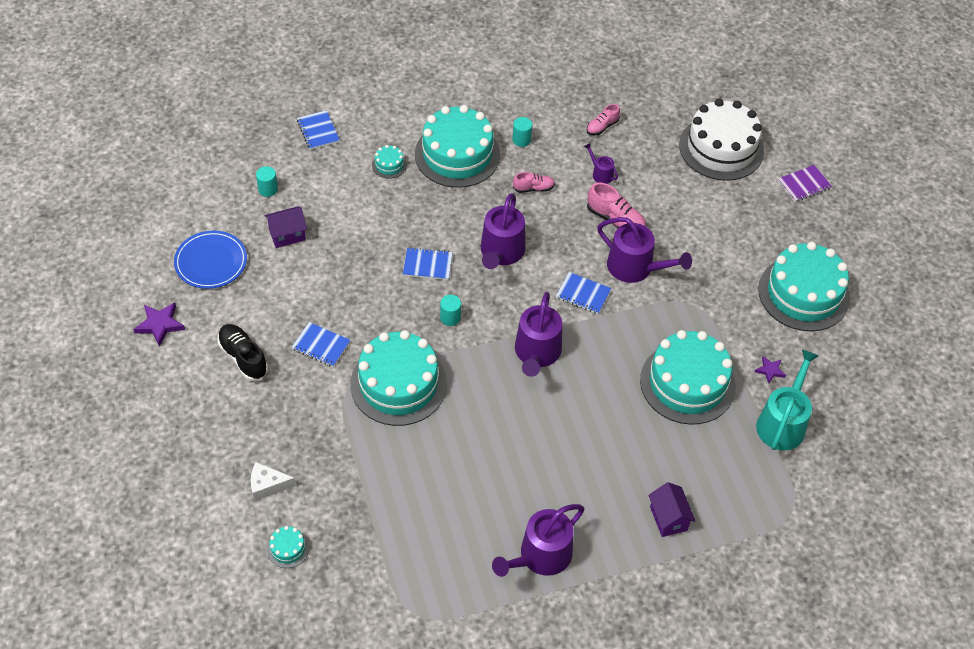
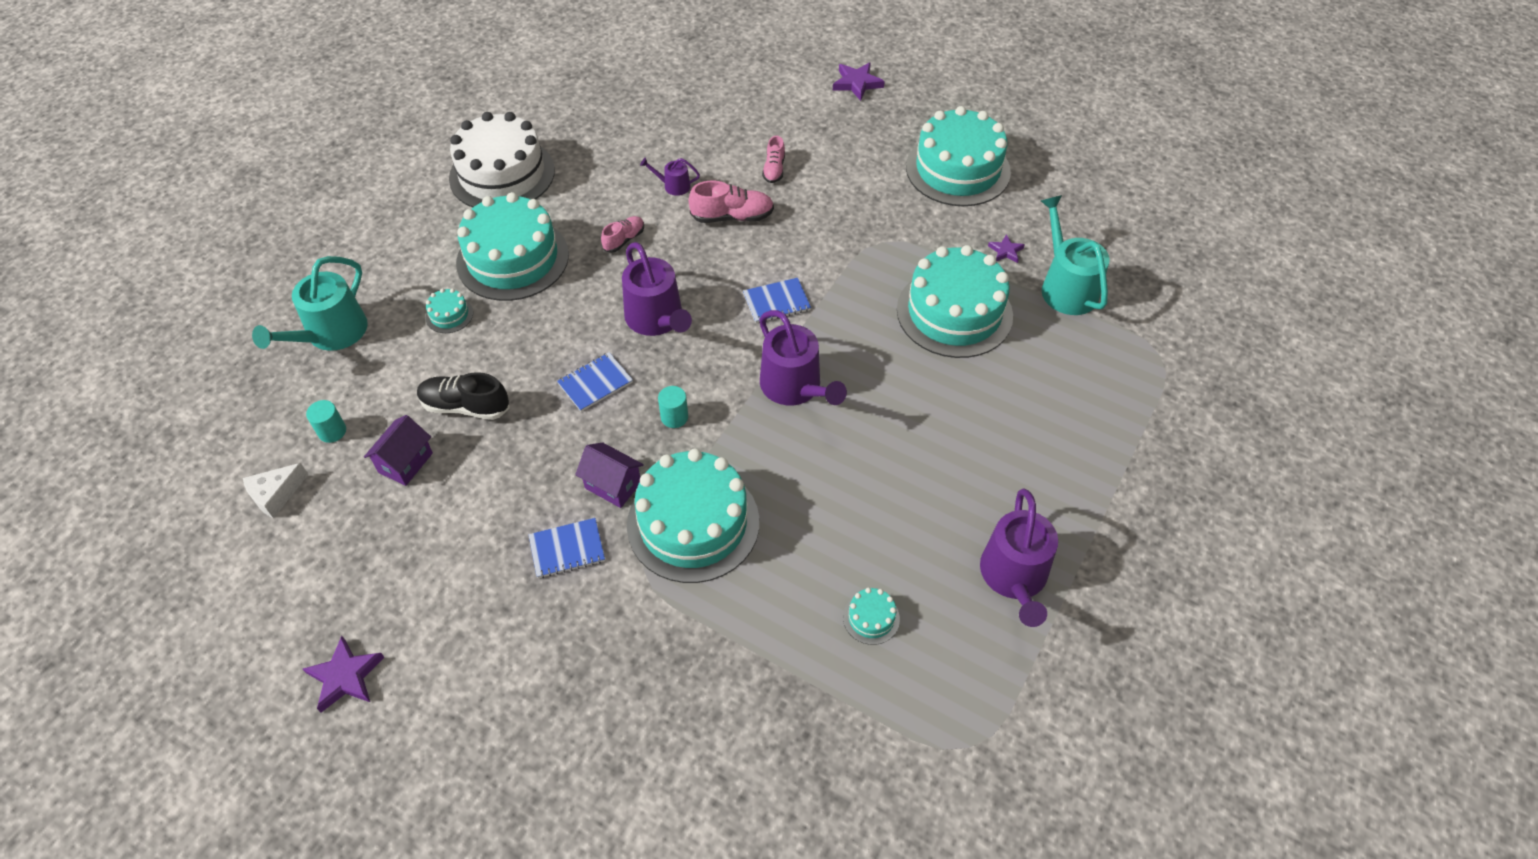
camera: 40 degrees left, 0 degrees up
blue plate [174,231,247,289] -> none
black shoe [217,324,268,381] -> black shoe moved to [417,372,510,420]
white cheese [250,462,296,501] -> white cheese moved to [243,463,308,518]
turquoise cake [267,526,309,568] -> turquoise cake moved to [843,588,900,645]
blue notebook [297,110,340,150] -> turquoise watering can [252,256,368,351]
turquoise cylinder [512,117,532,147] -> none
pink shoe [587,104,620,135] -> pink shoe moved to [762,136,785,183]
purple watering can [597,217,692,283] -> none
purple house [648,482,695,537] -> purple house moved to [575,443,644,508]
white cake [679,99,764,181] -> white cake moved to [449,112,555,208]
purple notebook [778,165,832,202] -> purple star [833,62,885,101]

